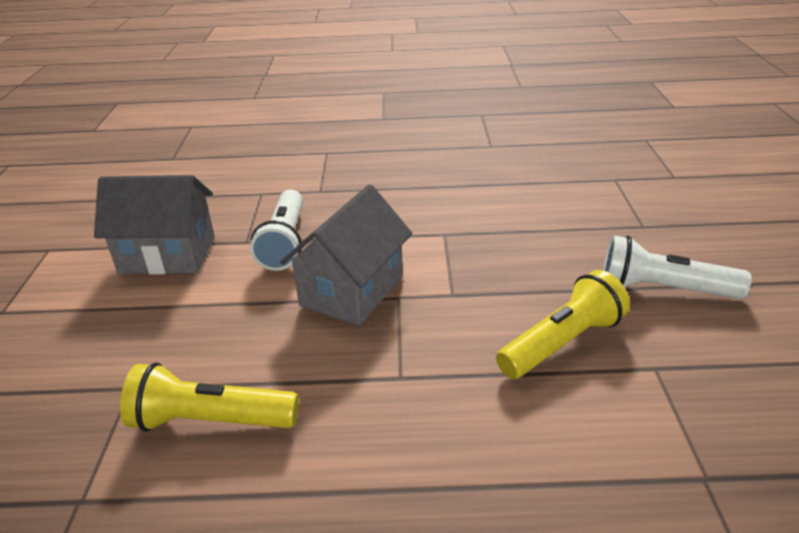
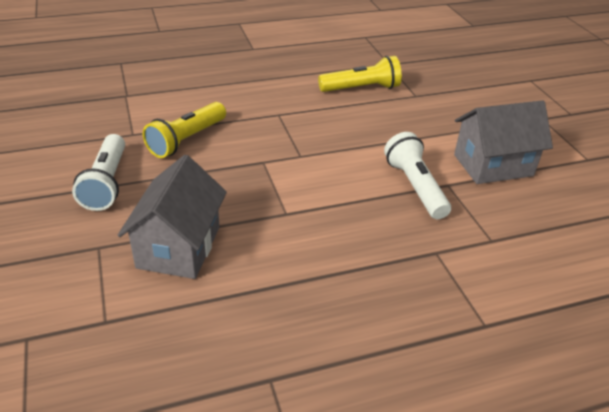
camera: 160 degrees right, 5 degrees up
grey house [280,184,412,326] -> grey house moved to [118,155,227,279]
white flashlight [603,235,752,299] -> white flashlight turned 90 degrees clockwise [72,134,125,211]

